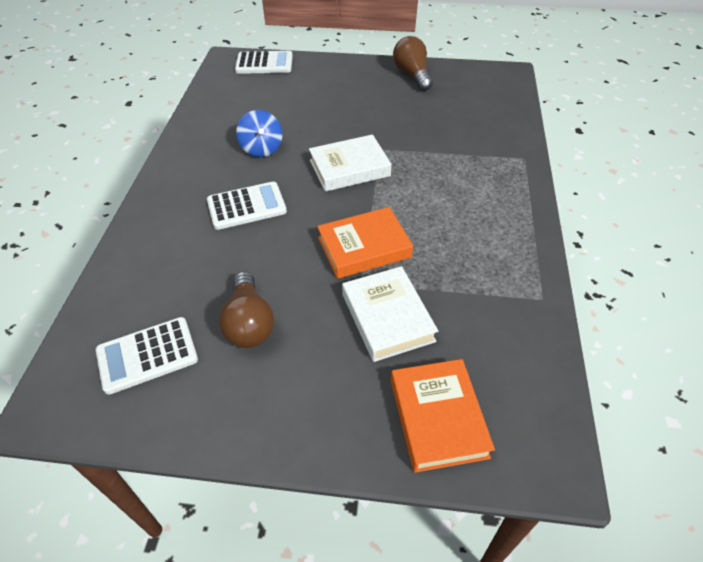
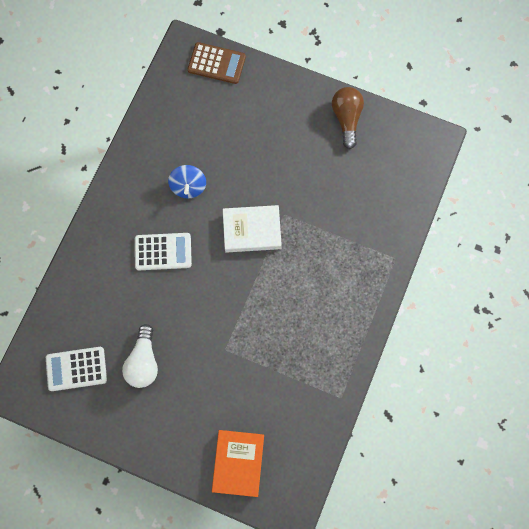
camera: 15 degrees right, 25 degrees up
brown light bulb [219,271,274,348] -> white light bulb [122,324,158,388]
white calculator [235,51,293,74] -> brown calculator [188,42,246,84]
orange book [317,207,413,279] -> none
white book [342,266,438,362] -> none

